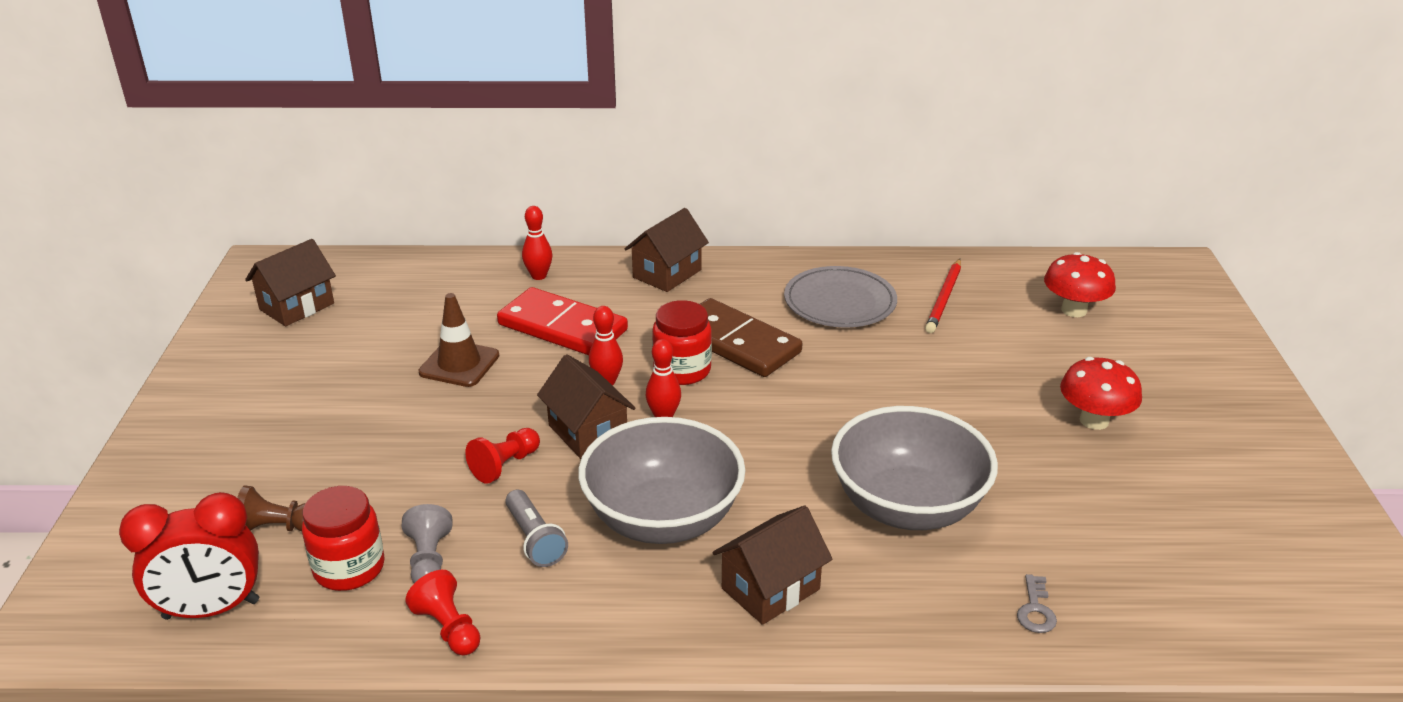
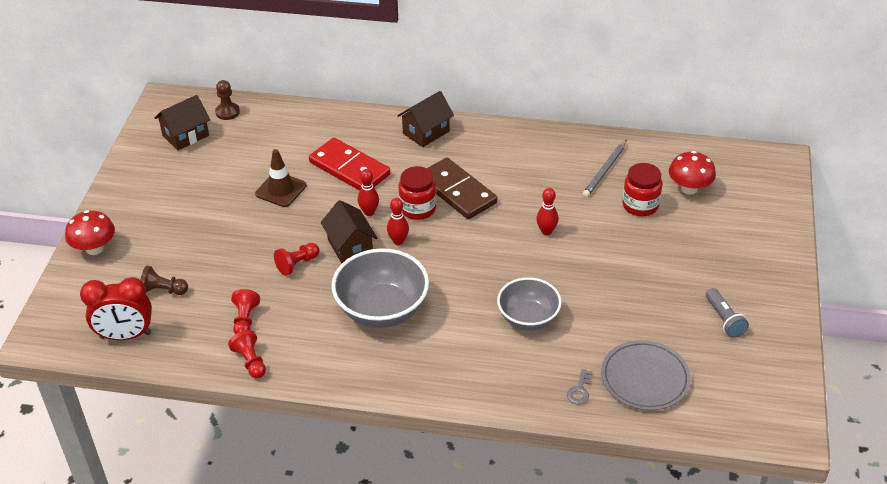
camera: 10 degrees right, 10 degrees up
red jar [302,486,385,591] -> red jar moved to [622,163,662,216]
grey pawn [402,504,452,583] -> red pawn [231,289,260,334]
grey flashlight [505,490,568,567] -> grey flashlight moved to [706,288,749,338]
red bowling pin [522,206,552,280] -> red bowling pin moved to [536,188,559,235]
brown house [712,506,832,625] -> none
grey plate [784,266,897,327] -> grey plate moved to [601,340,691,411]
grey bowl [831,406,998,530] -> grey bowl [497,277,562,330], size x0.66
red pencil [925,259,961,333] -> grey pencil [583,140,627,197]
red mushroom [1060,357,1142,430] -> red mushroom moved to [65,210,115,255]
none -> brown pawn [215,80,240,120]

